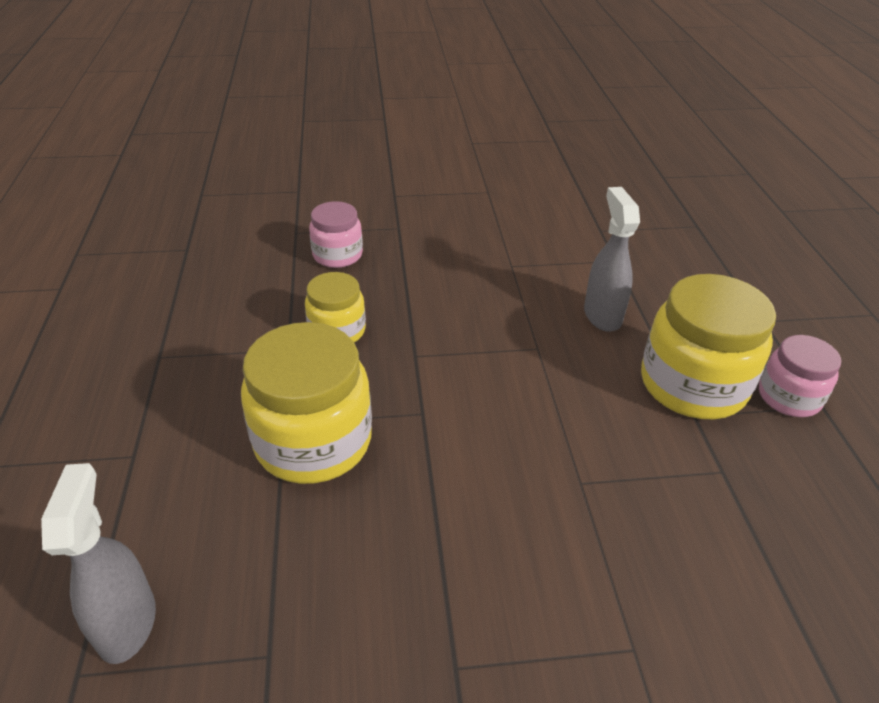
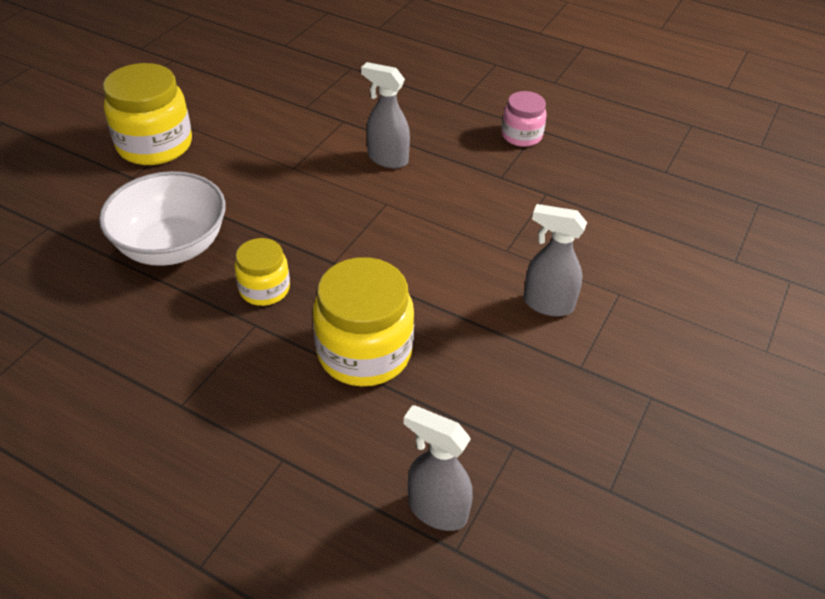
camera: 55 degrees left, 5 degrees up
pink jar [309,201,363,268] -> white bowl [99,171,226,266]
yellow jar [641,274,776,419] -> yellow jar moved to [103,63,192,165]
none -> grey spray bottle [523,204,587,316]

